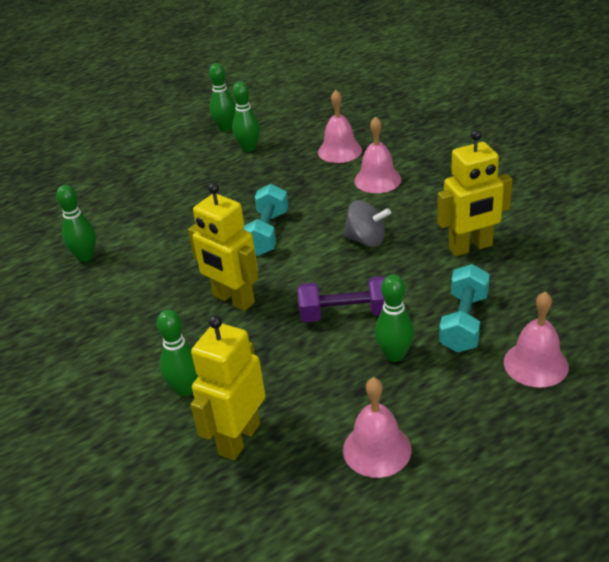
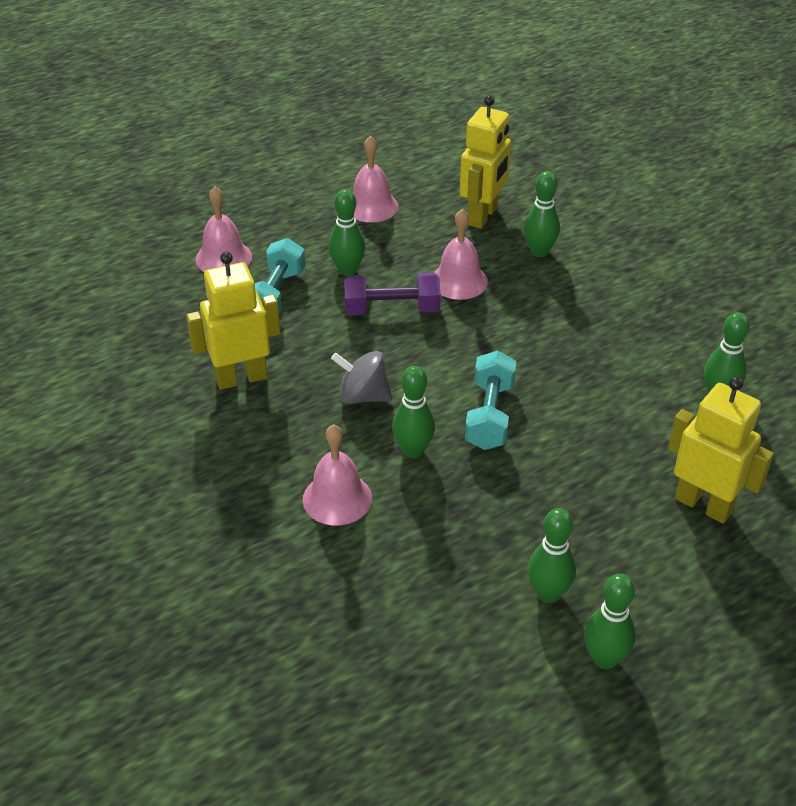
camera: 175 degrees right, 5 degrees up
yellow robot [188,183,258,311] -> yellow robot moved to [668,377,774,524]
pink bell [318,90,362,163] -> pink bell moved to [434,209,488,300]
none -> green bowling pin [392,366,435,458]

